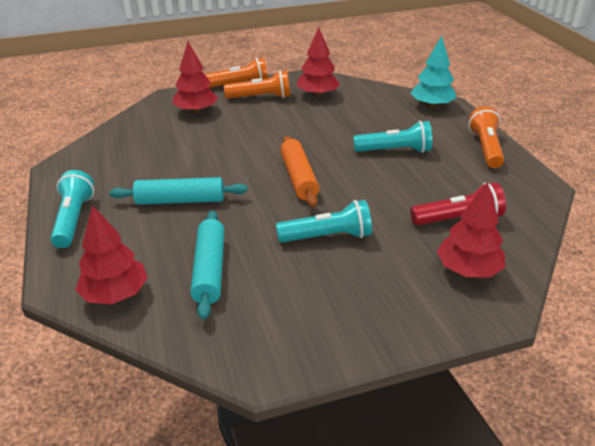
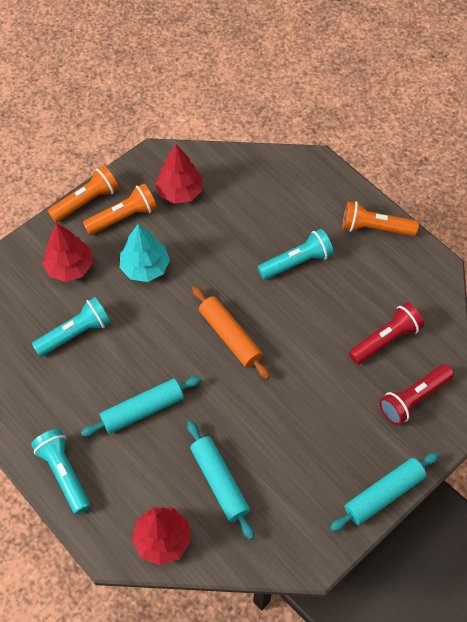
camera: 25 degrees left, 25 degrees up
turquoise flashlight [276,200,372,243] -> turquoise flashlight moved to [32,297,111,357]
turquoise tree [411,36,457,108] -> turquoise tree moved to [120,224,170,282]
red tree [437,182,505,278] -> red flashlight [379,364,454,425]
orange flashlight [469,107,504,168] -> orange flashlight turned 60 degrees counterclockwise [342,201,419,236]
none -> turquoise rolling pin [330,452,440,532]

